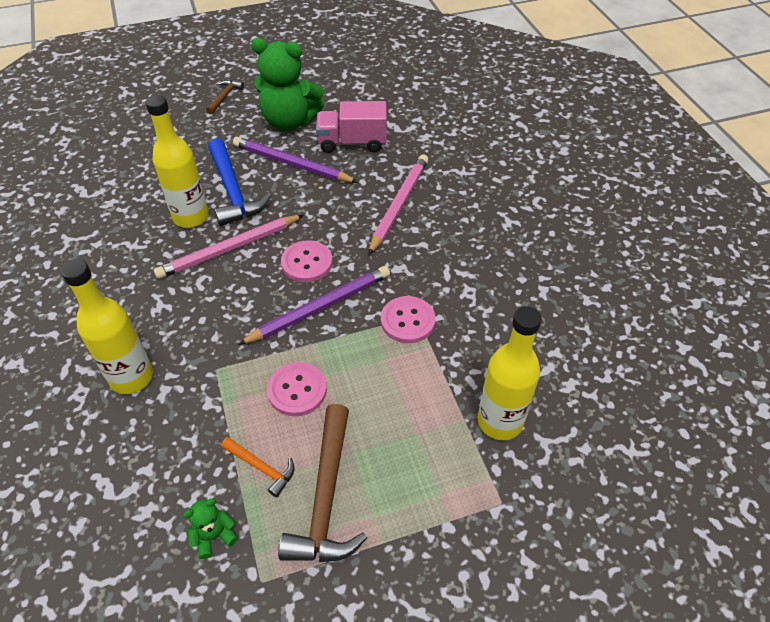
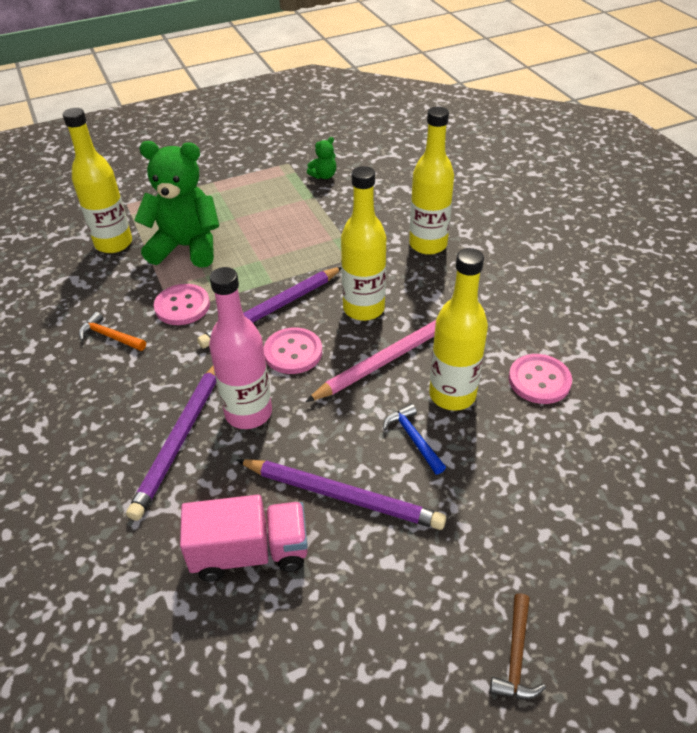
camera: 175 degrees right, 5 degrees down
blue hammer [208,138,272,226] -> blue hammer [383,403,446,474], size x0.51
orange hammer [221,437,295,498] -> orange hammer moved to [79,312,146,351]
green teddy bear [251,38,324,131] -> green teddy bear moved to [134,141,219,268]
pink button [267,362,327,416] -> pink button moved to [509,354,572,404]
brown hammer [278,404,367,562] -> none
pink pencil [368,155,428,255] -> purple pencil [126,366,216,521]
none -> pink bottle [209,267,272,429]
none -> yellow bottle [341,166,386,321]

